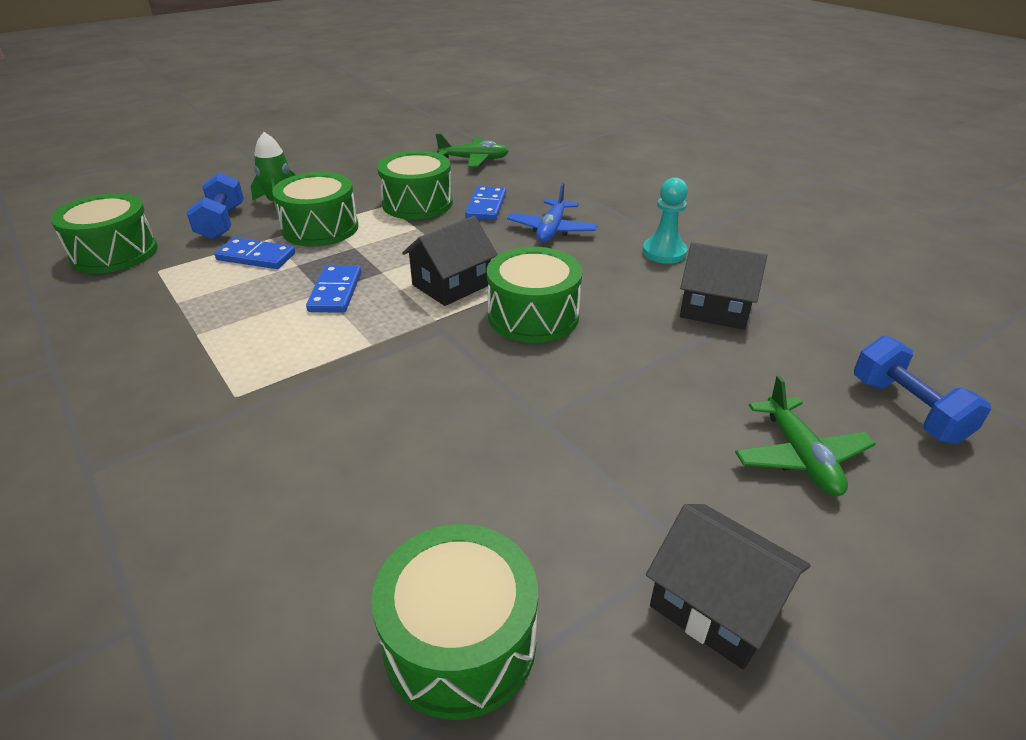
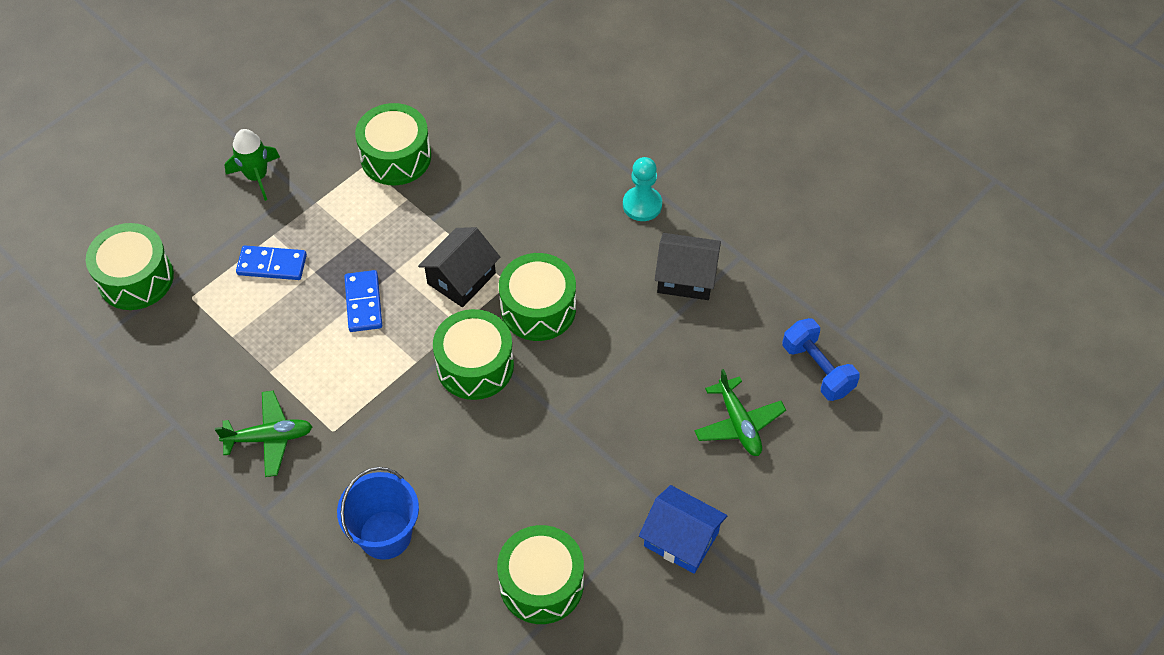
camera: 10 degrees left, 20 degrees up
blue dumbbell [187,172,244,240] -> none
green drum [272,172,358,247] -> green drum moved to [433,309,514,400]
green plane [436,134,509,167] -> green plane moved to [215,391,313,477]
blue domino [465,186,506,220] -> none
blue plane [507,183,597,242] -> none
black house [646,504,811,669] -> blue house [639,485,728,574]
none -> blue bucket [337,467,419,560]

